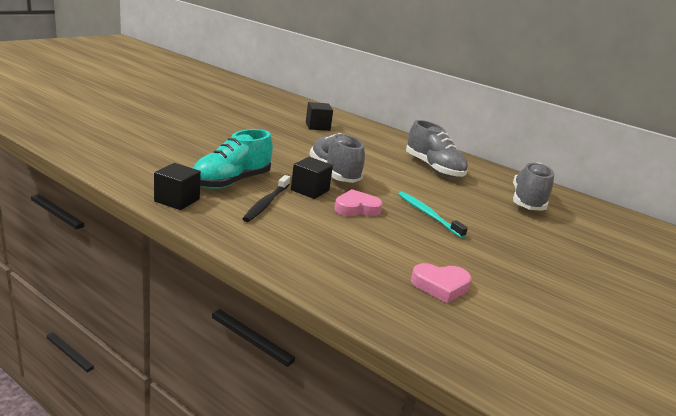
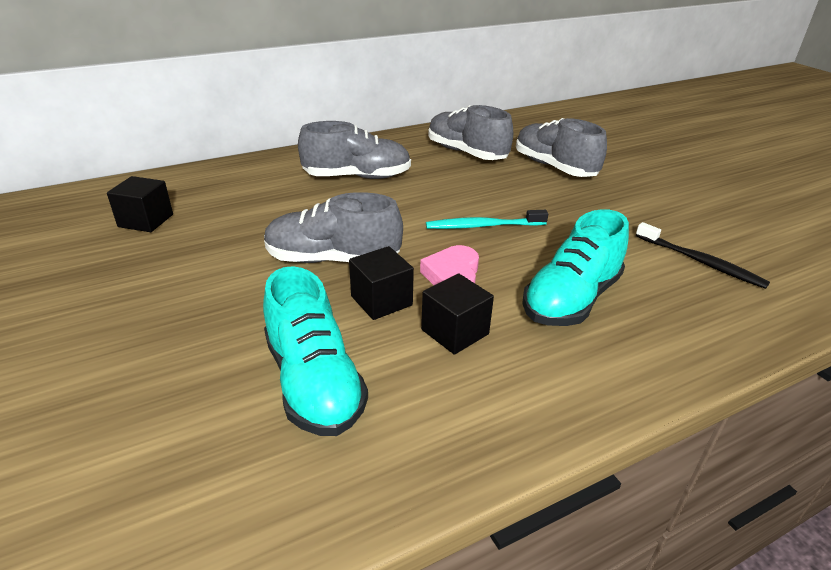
camera: 60 degrees left, 10 degrees up
black cube [154,163,201,210] -> black cube moved to [421,273,494,355]
black toothbrush [242,175,290,222] -> black toothbrush moved to [636,222,770,289]
pink heart [411,263,472,303] -> none
none -> grey shoe [516,118,607,177]
none -> turquoise shoe [522,209,629,326]

